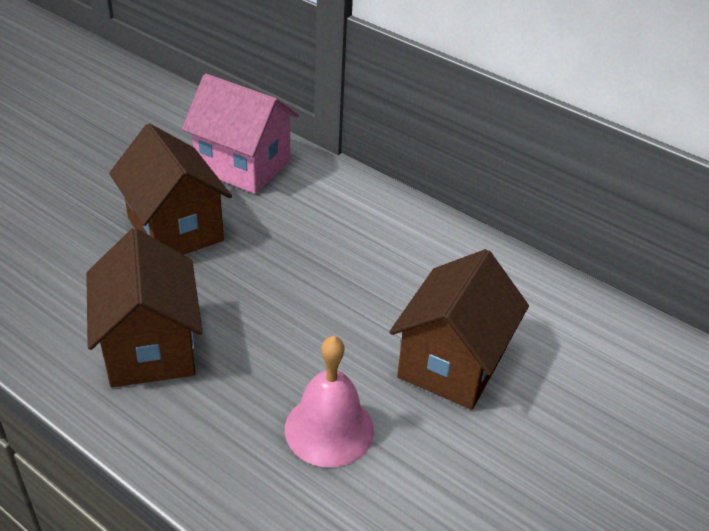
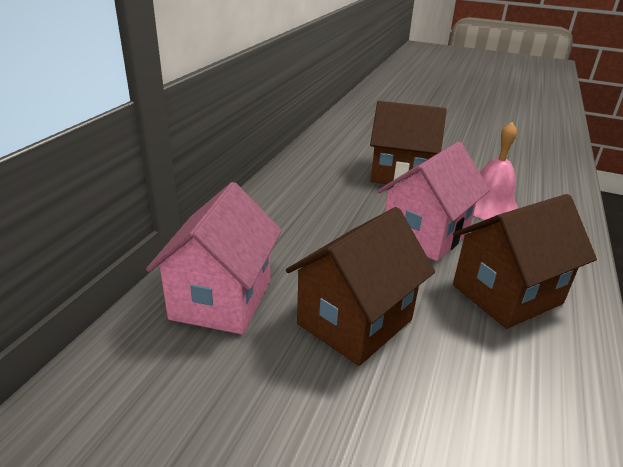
camera: 105 degrees left, 10 degrees down
none -> pink house [378,142,490,261]

